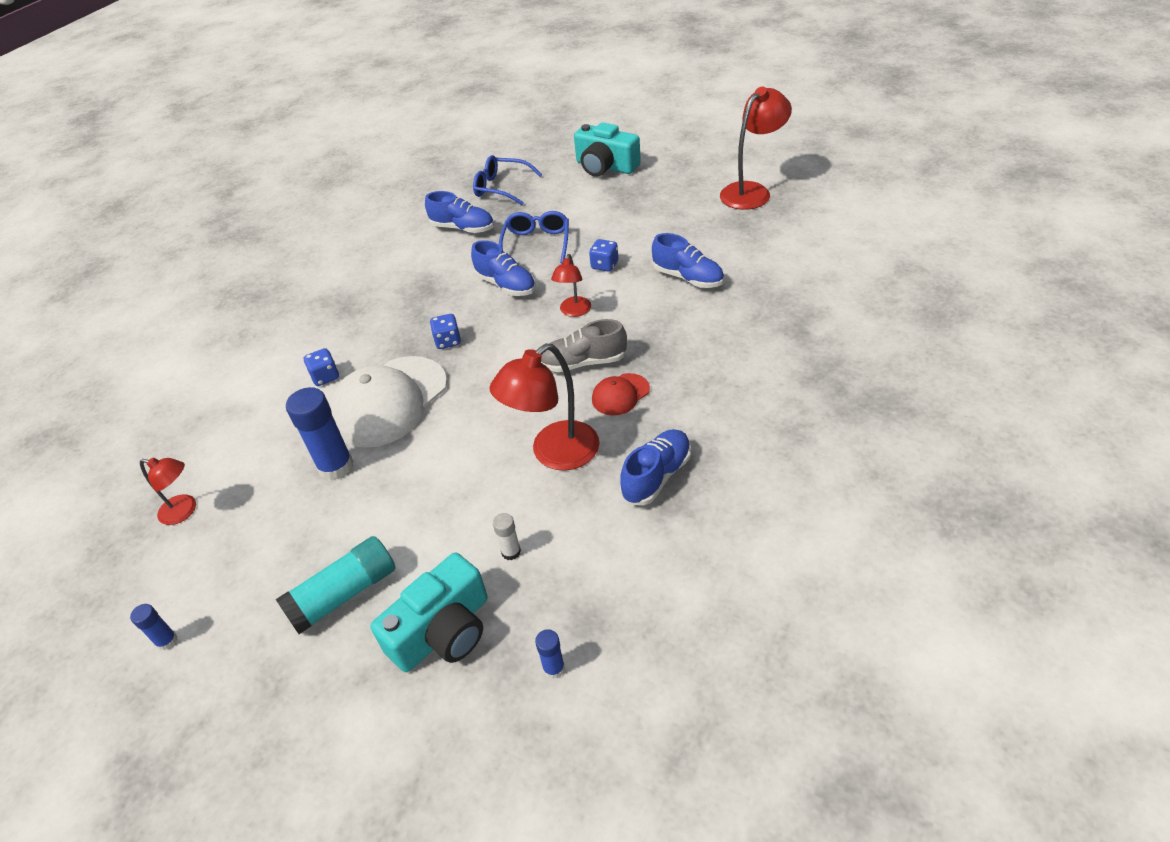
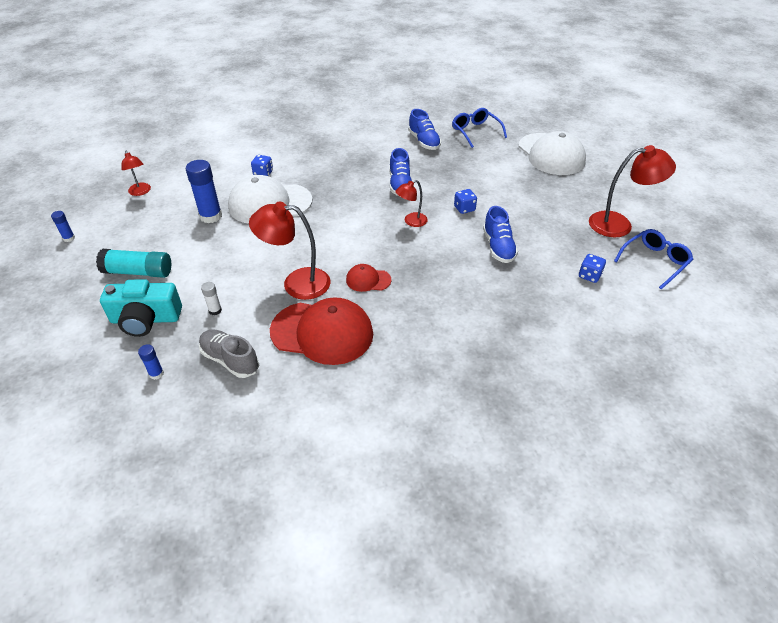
camera: 40 degrees right, 0 degrees up
blue dice [430,314,461,349] -> blue dice moved to [579,254,606,283]
blue glasses [499,211,569,264] -> blue glasses moved to [614,229,693,289]
grey shoe [541,319,627,372] -> grey shoe moved to [199,329,259,378]
turquoise camera [574,123,641,177] -> white cap [518,131,586,175]
blue shoe [620,429,691,505] -> red cap [270,297,373,365]

